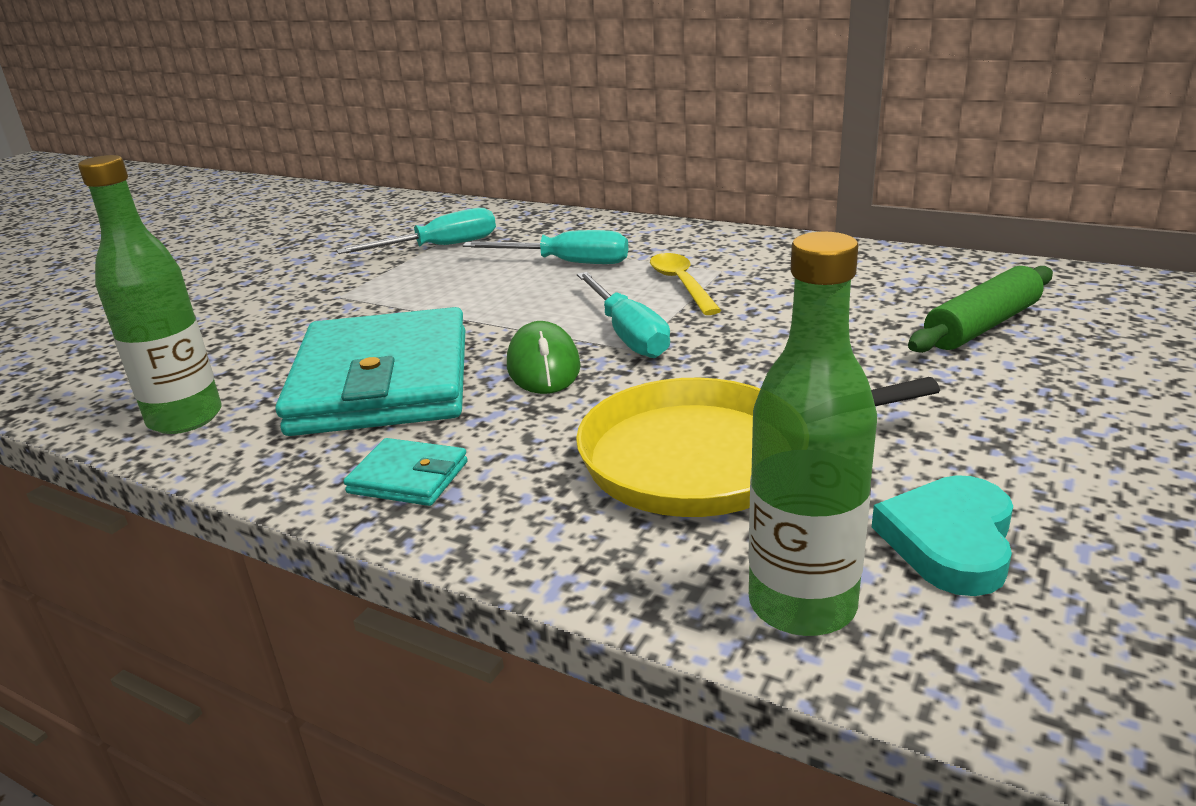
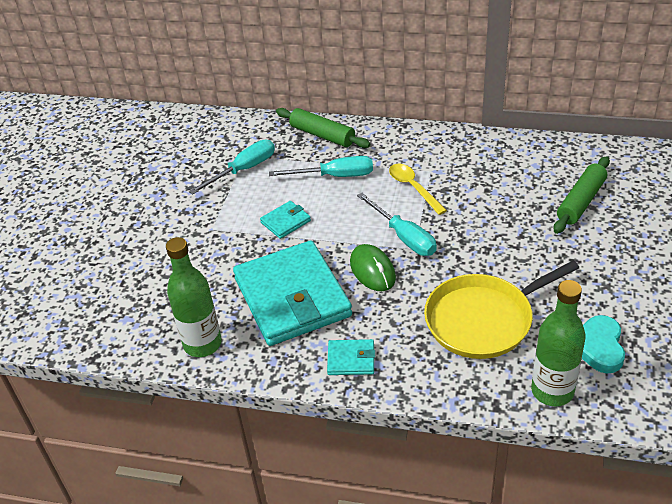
camera: 15 degrees left, 15 degrees up
none -> turquoise wallet [260,201,311,239]
none -> green rolling pin [276,108,370,148]

